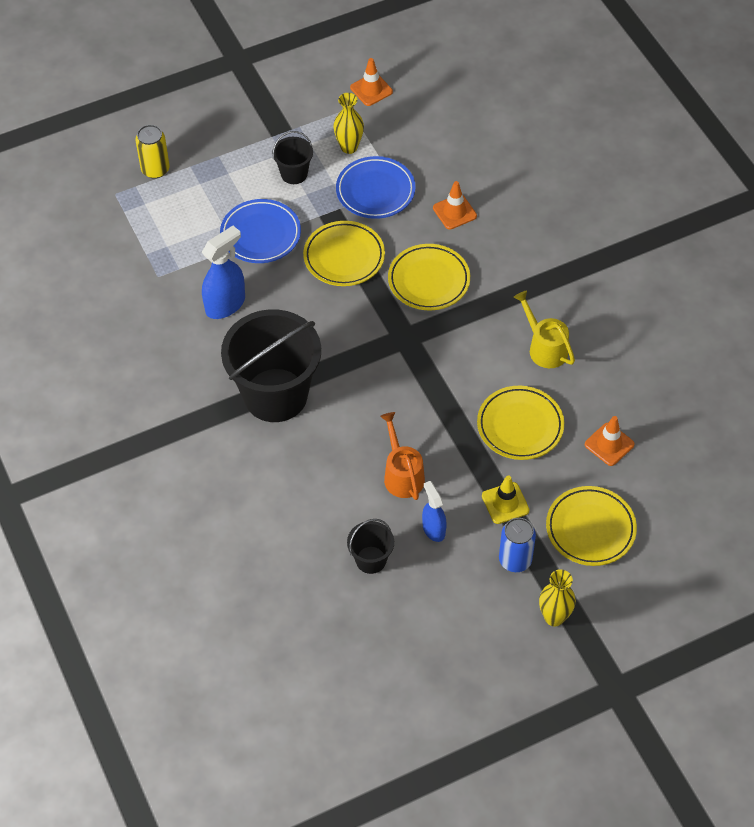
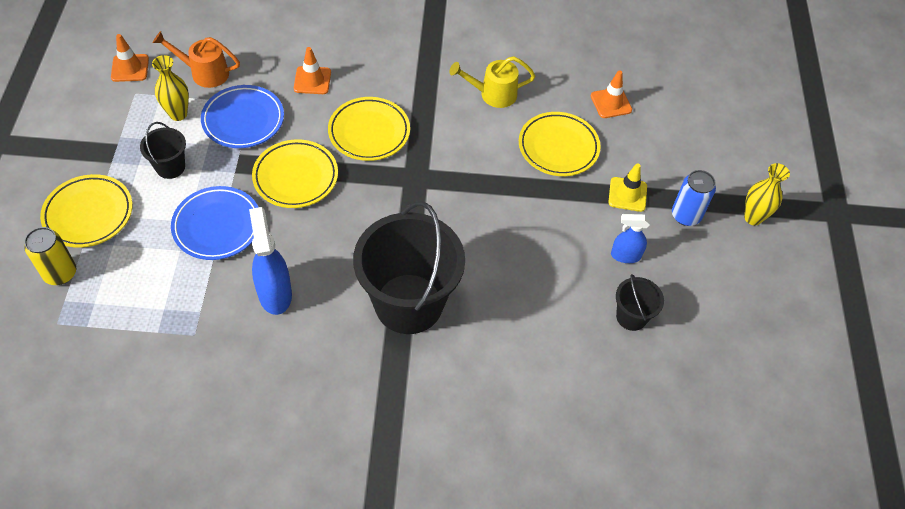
camera: 65 degrees left, 0 degrees up
orange watering can [380,412,425,500] -> orange watering can moved to [153,31,240,88]
yellow plate [546,486,637,566] -> yellow plate moved to [40,174,133,248]

